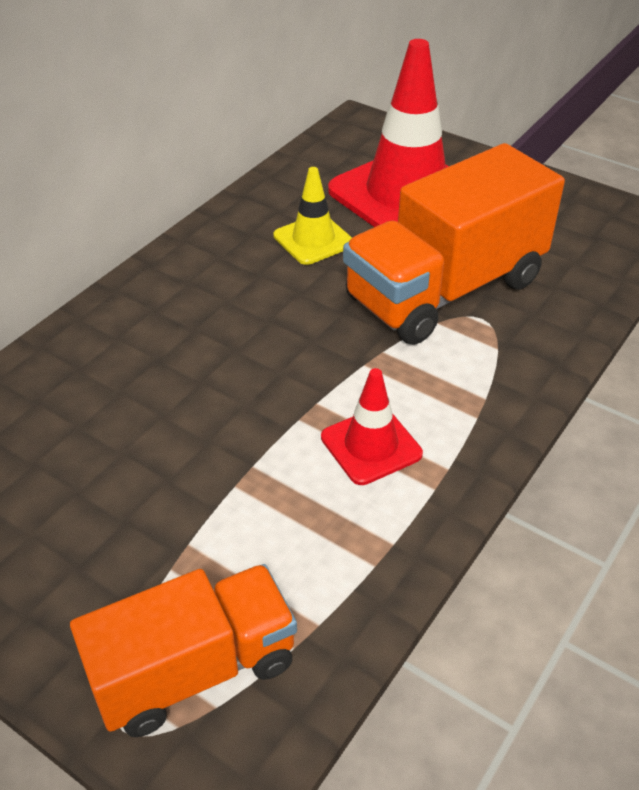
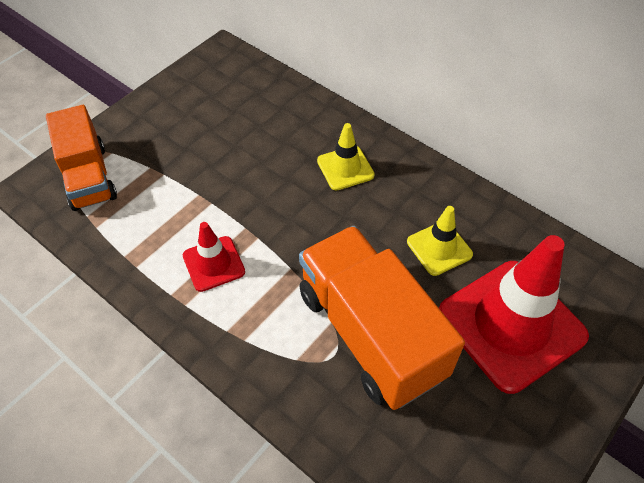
camera: 95 degrees right, 10 degrees up
none -> yellow traffic cone [317,123,375,191]

